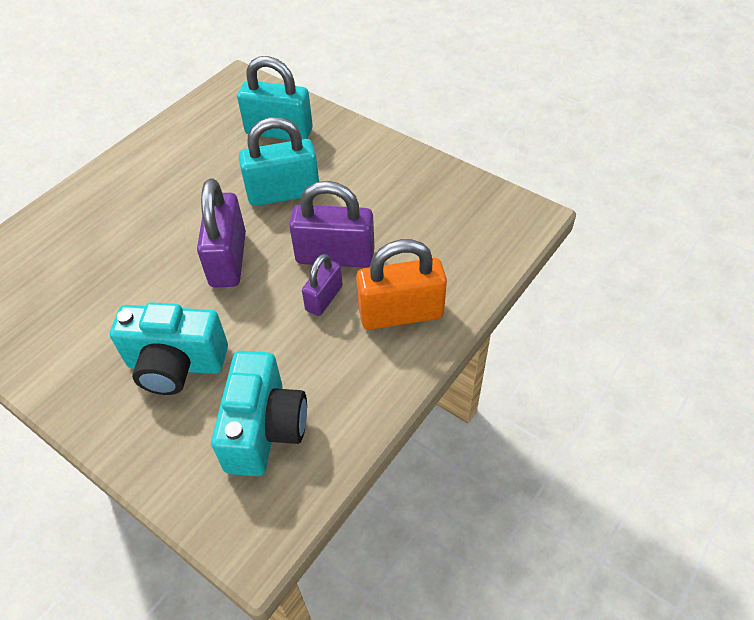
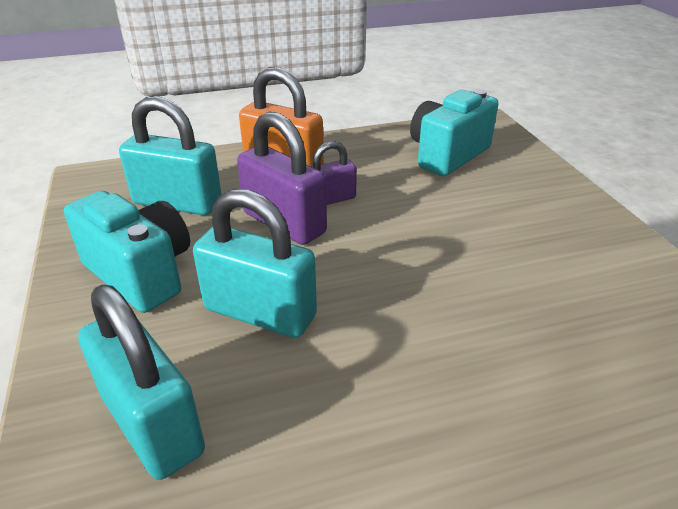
camera: 145 degrees left, 15 degrees down
turquoise camera [110,302,228,395] -> turquoise camera moved to [64,191,190,313]
purple padlock [197,178,246,287] -> none
none -> turquoise padlock [119,96,221,215]

